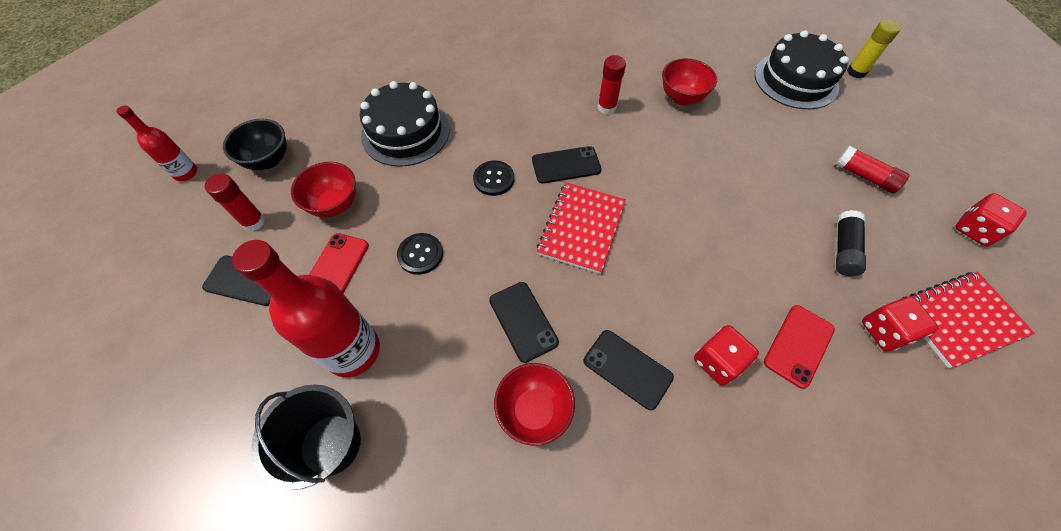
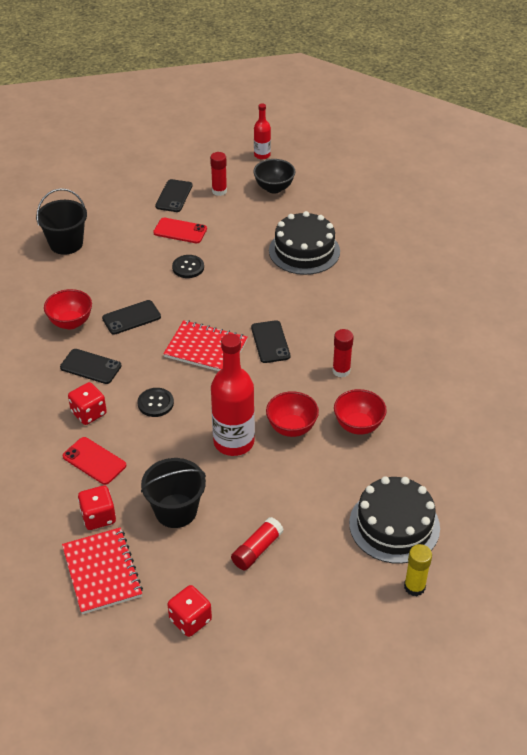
camera: 90 degrees right, 15 degrees down
red bottle [232,240,380,377] -> red bottle moved to [211,334,255,456]
red bowl [291,162,356,218] -> red bowl moved to [266,391,319,437]
black button [473,160,514,196] -> black button moved to [138,388,174,417]
black phone [584,330,674,410] -> black phone turned 75 degrees clockwise [60,349,121,384]
black glue stick [836,210,866,276] -> black bucket [141,458,206,528]

